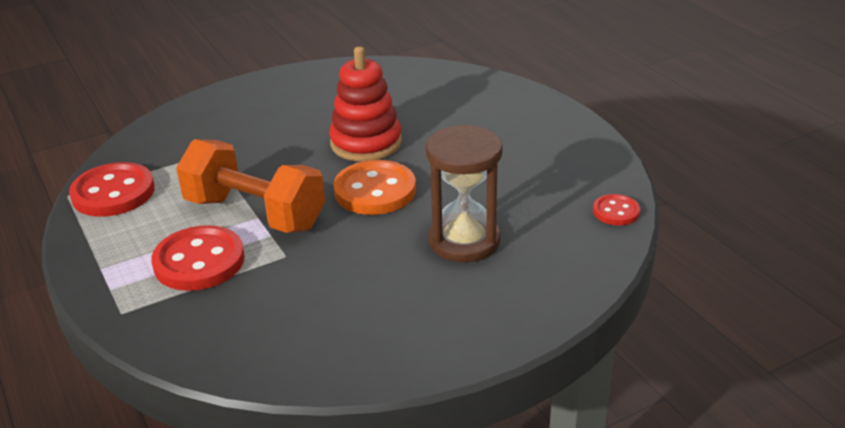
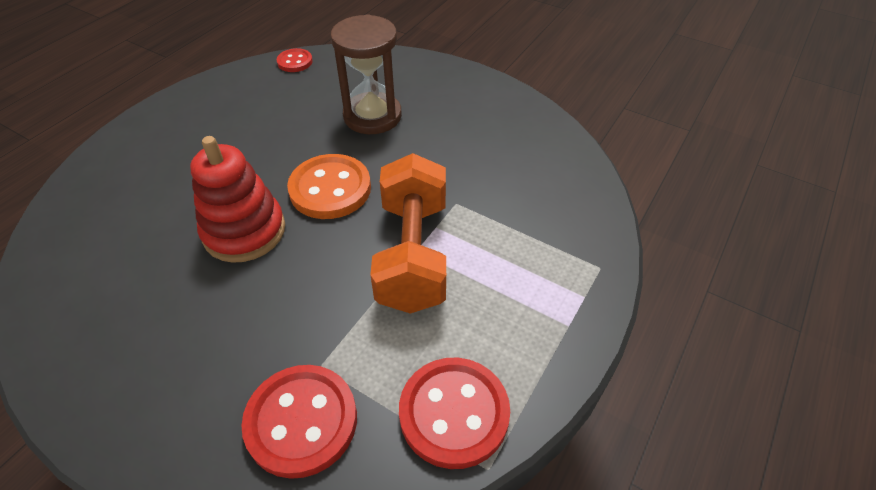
camera: 120 degrees left, 15 degrees up
red button [151,225,245,291] -> red button moved to [241,365,357,479]

